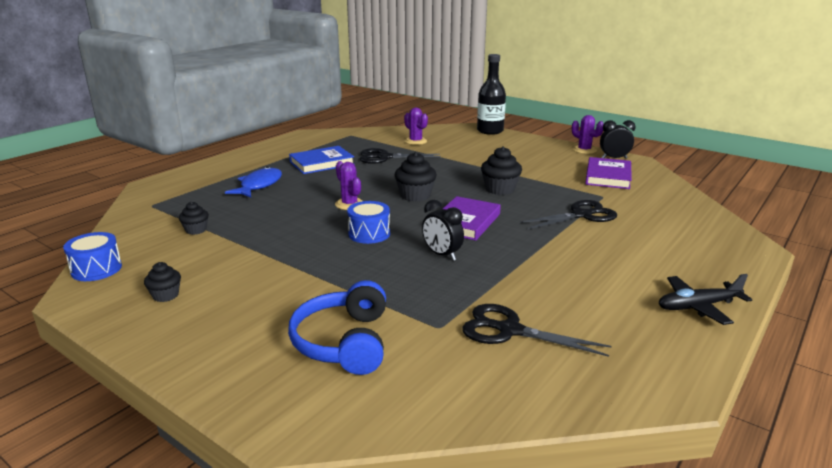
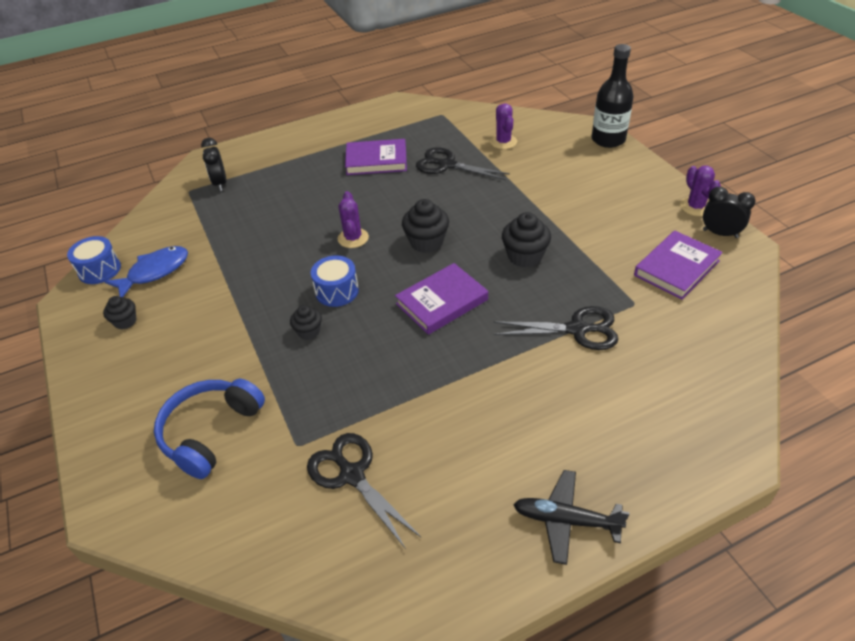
camera: 30 degrees right, 20 degrees up
black cupcake [179,201,209,235] -> black cupcake moved to [290,305,322,340]
blue fish [225,167,282,198] -> blue fish moved to [104,246,188,297]
blue book [289,146,355,174] -> purple book [345,139,407,175]
black clock [422,200,464,261] -> black clock moved to [201,138,227,191]

